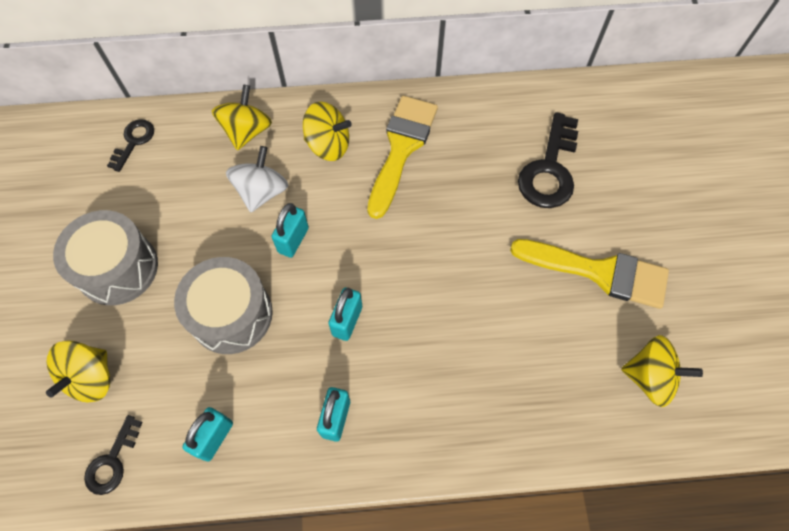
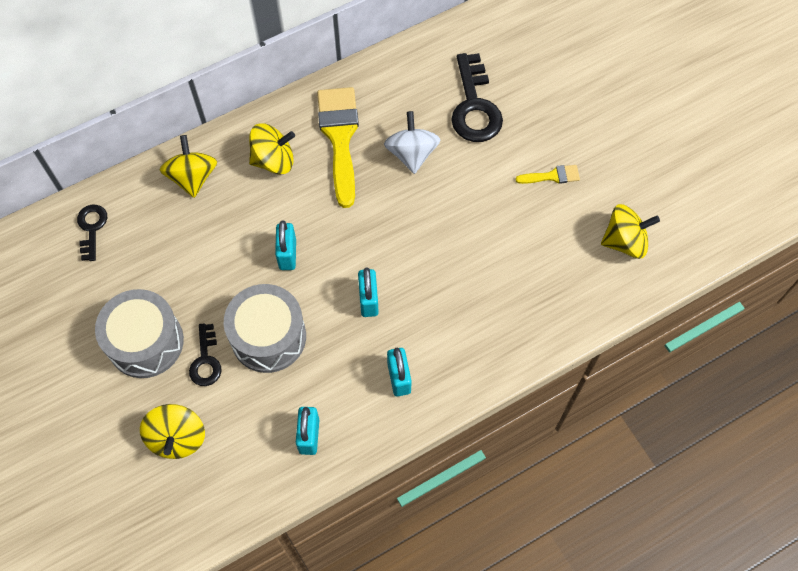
camera: 25 degrees left, 0 degrees up
black key [84,415,143,495] -> black key moved to [189,323,221,386]
white spinning top [226,146,288,212] -> white spinning top moved to [384,111,440,174]
yellow brush [510,239,669,309] -> yellow brush [515,165,580,184], size x0.46

